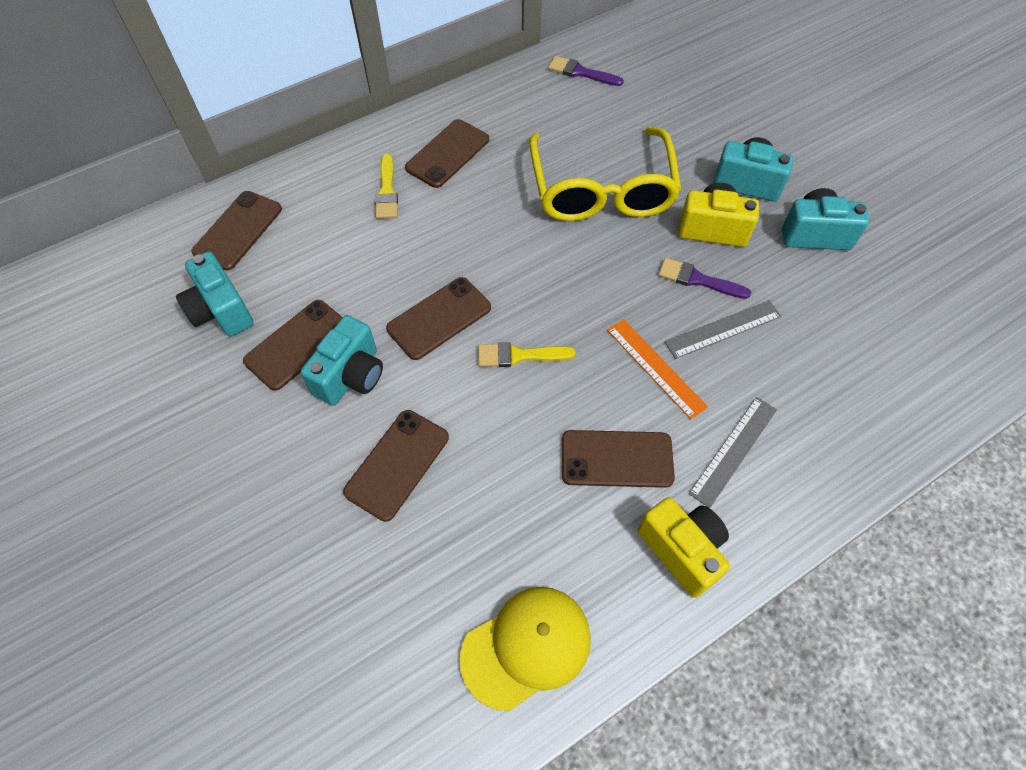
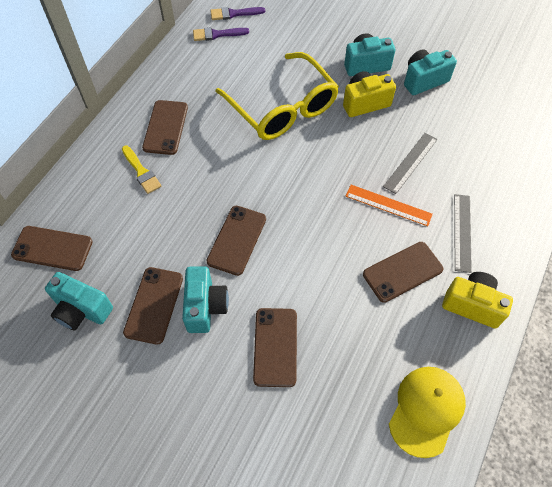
camera: 30 degrees left, 0 degrees up
brown phone [191,191,282,271] -> brown phone turned 75 degrees counterclockwise [11,226,93,271]
yellow brush [478,342,576,367] -> none
purple brush [658,258,751,299] -> purple brush moved to [210,7,265,20]

